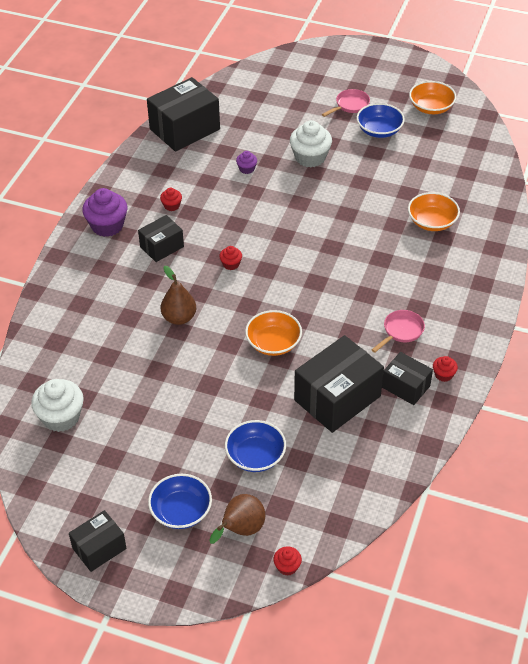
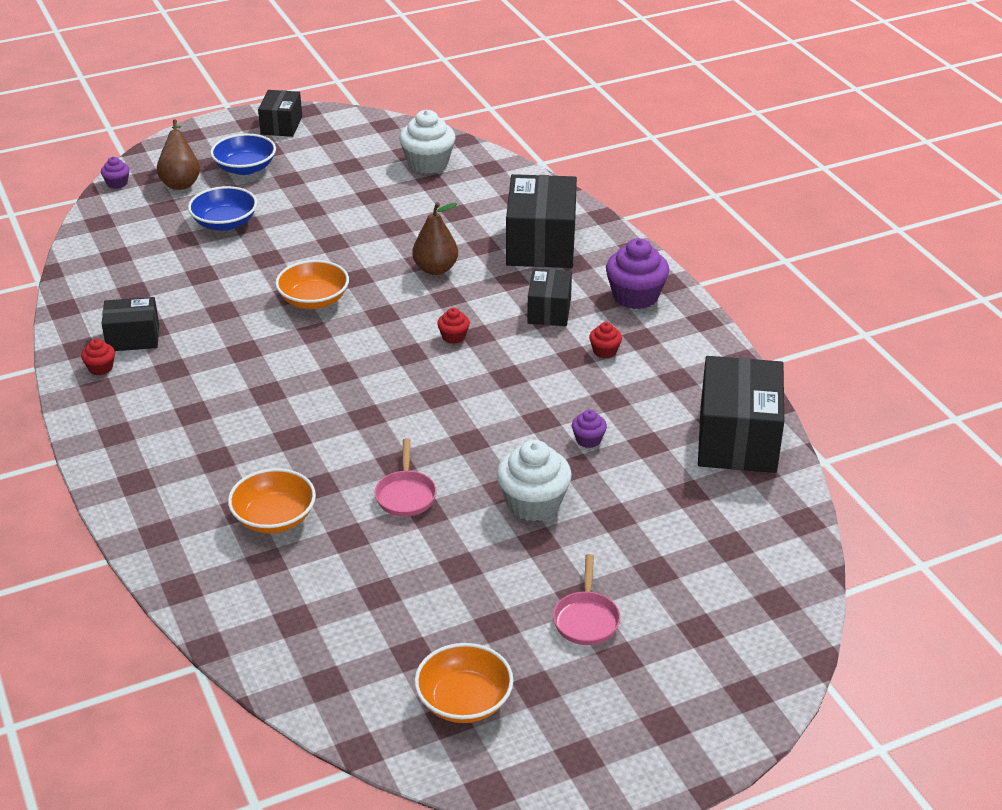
camera: 135 degrees right, 10 degrees down
red cupcake [273,547,302,576] -> purple cupcake [101,157,130,189]
black box [294,335,384,433] -> black box moved to [506,174,577,268]
blue bowl [357,103,405,138] -> none
pink pan [372,310,425,353] -> pink pan moved to [375,438,437,517]

